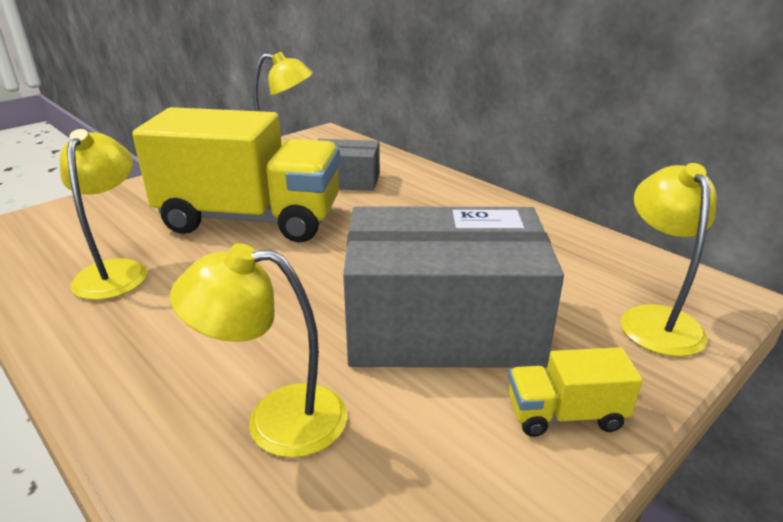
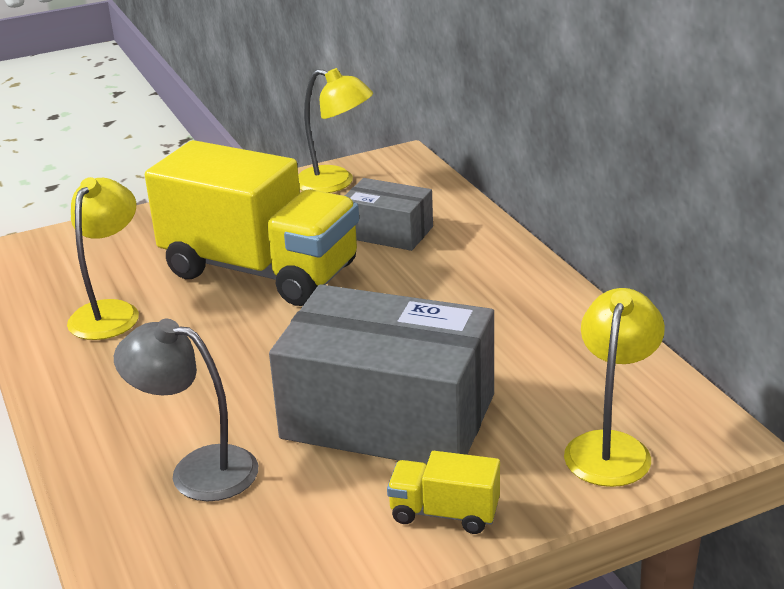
camera: 20 degrees right, 0 degrees up
yellow lamp [170,243,347,458] -> grey lamp [114,319,258,501]

